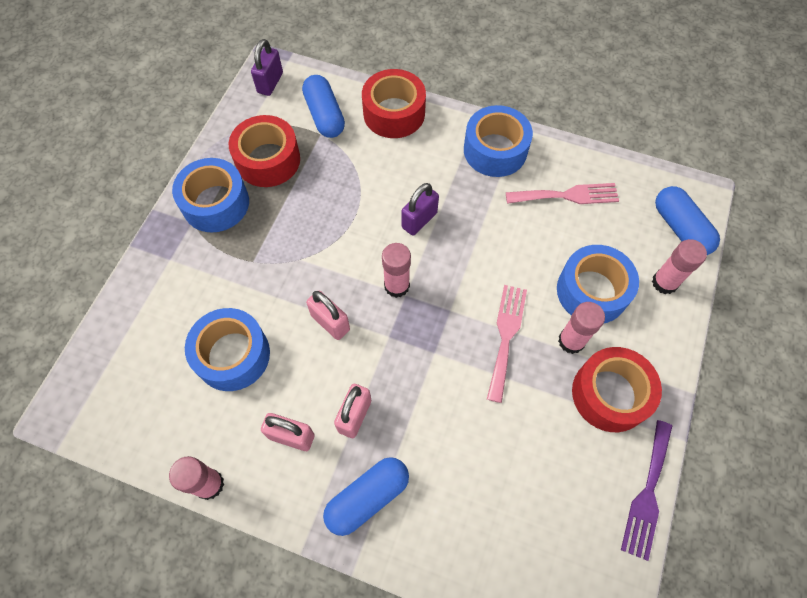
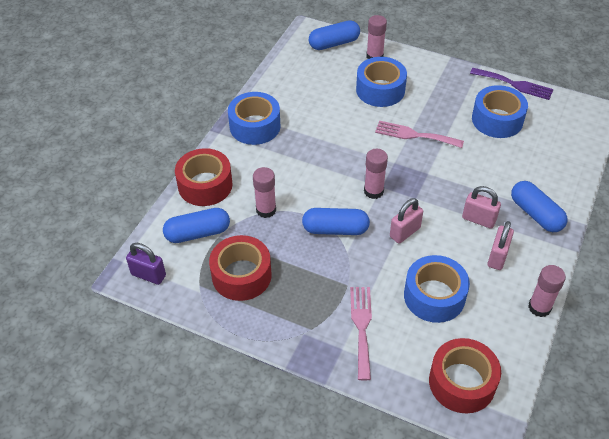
camera: 85 degrees left, 15 degrees down
blue tape [172,158,249,232] -> blue tape moved to [472,85,528,138]
purple padlock [402,183,439,236] -> none
pink fork [506,183,619,204] -> pink fork moved to [350,287,372,381]
pink glue stick [558,302,605,354] -> pink glue stick moved to [253,167,276,218]
red tape [572,347,662,432] -> red tape moved to [429,338,501,413]
none -> blue capsule [302,208,370,235]

